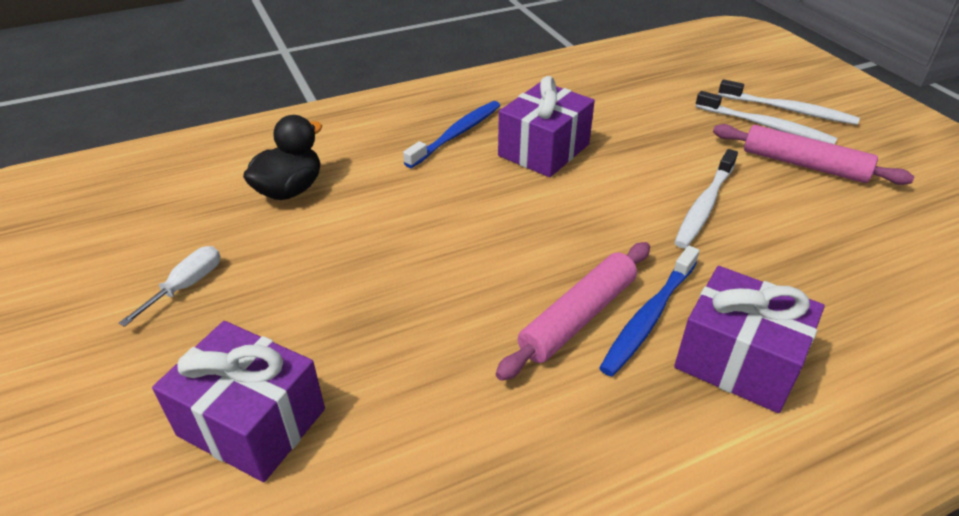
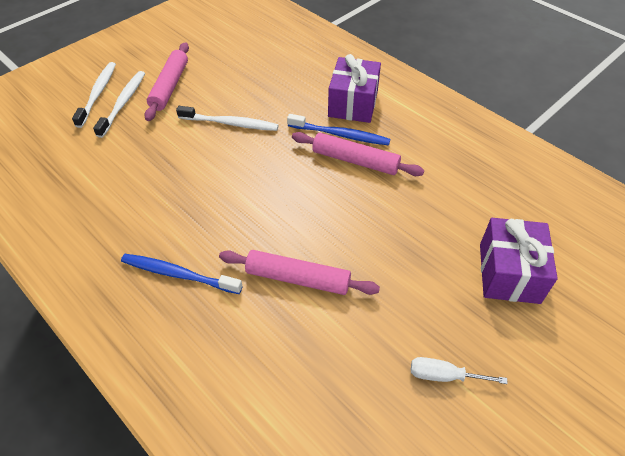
camera: 110 degrees left, 10 degrees up
black duck [243,115,322,200] -> none
purple gift [498,76,595,177] -> none
none -> pink rolling pin [219,250,380,295]

